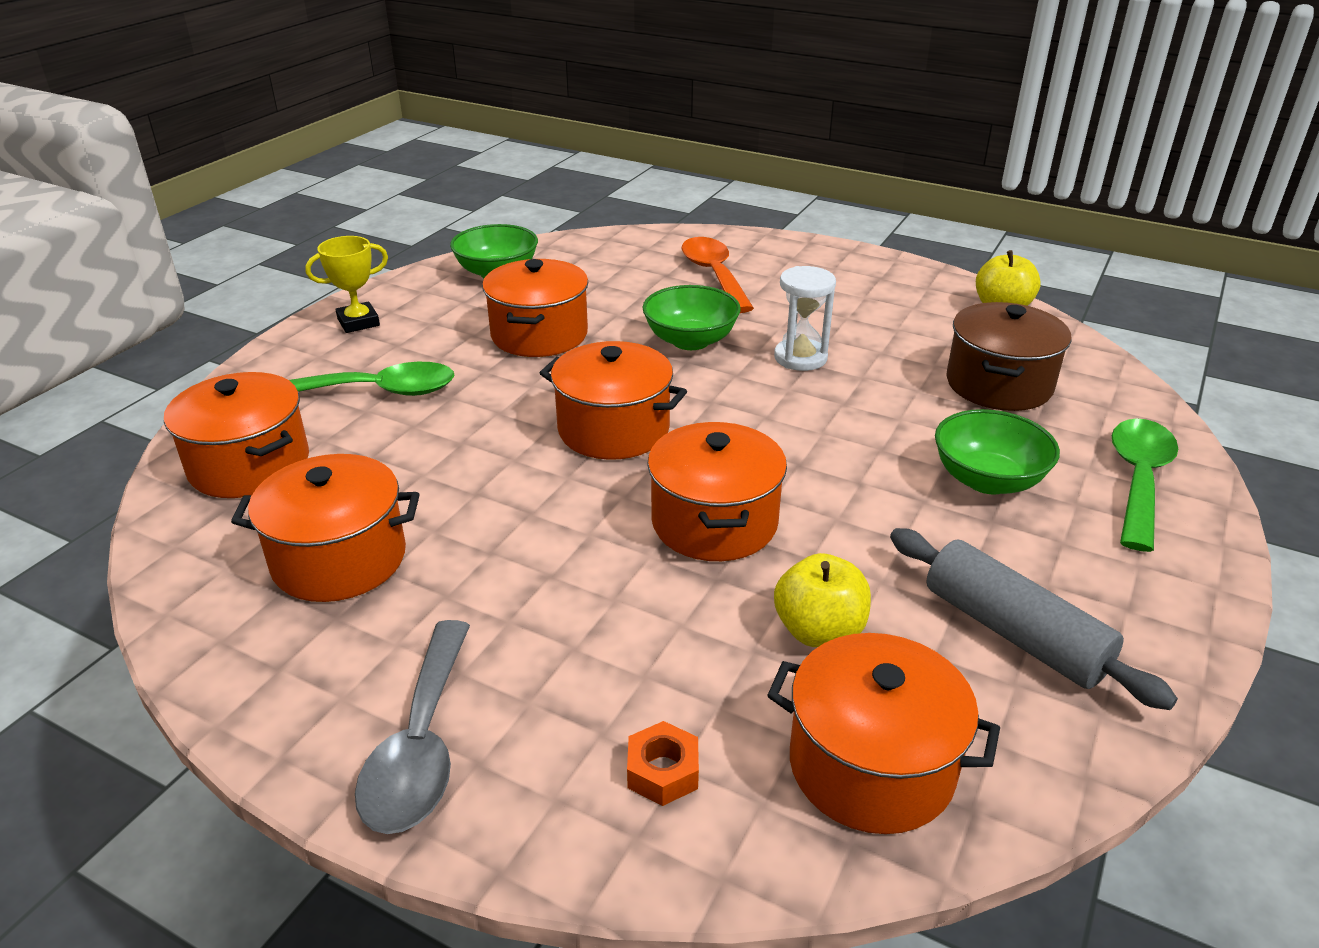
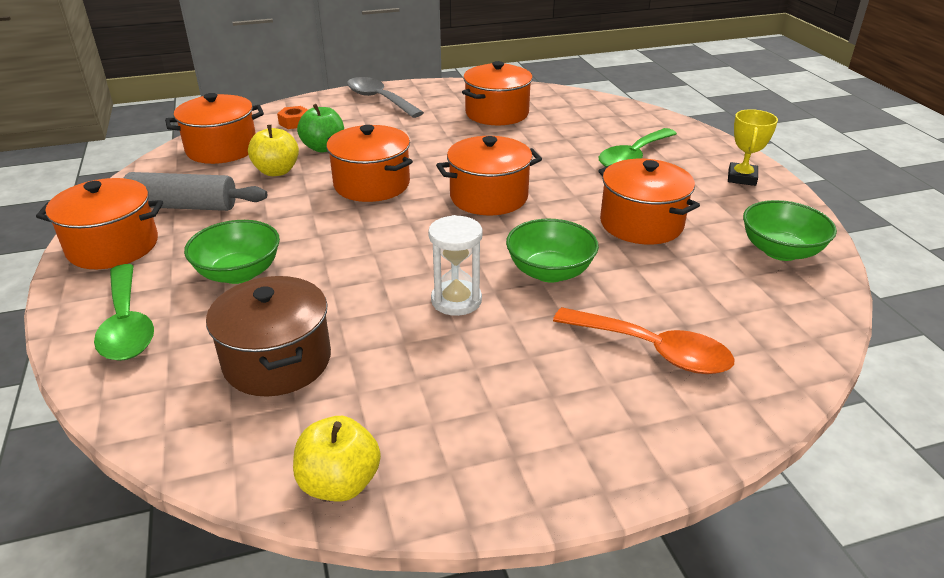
camera: 135 degrees right, 0 degrees up
orange pot [164,372,309,498] -> orange pot moved to [36,178,163,269]
none -> green apple [297,104,344,153]

